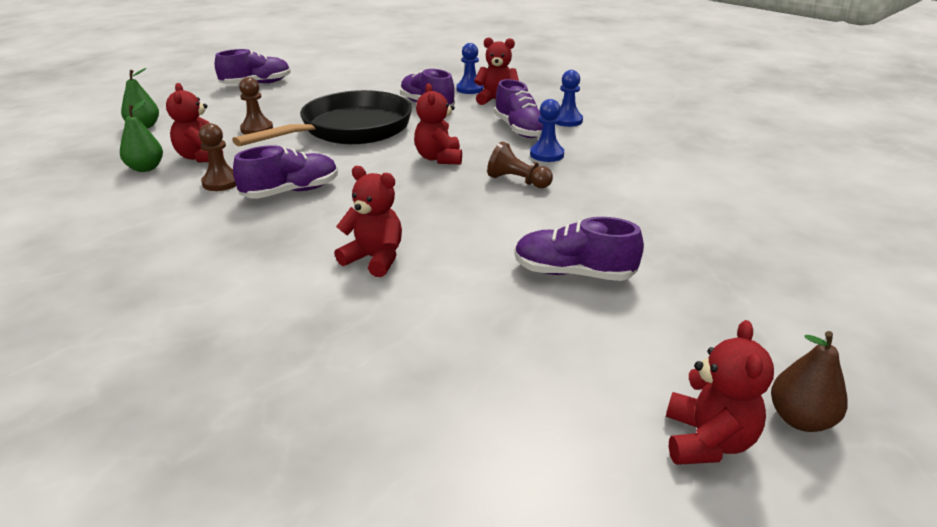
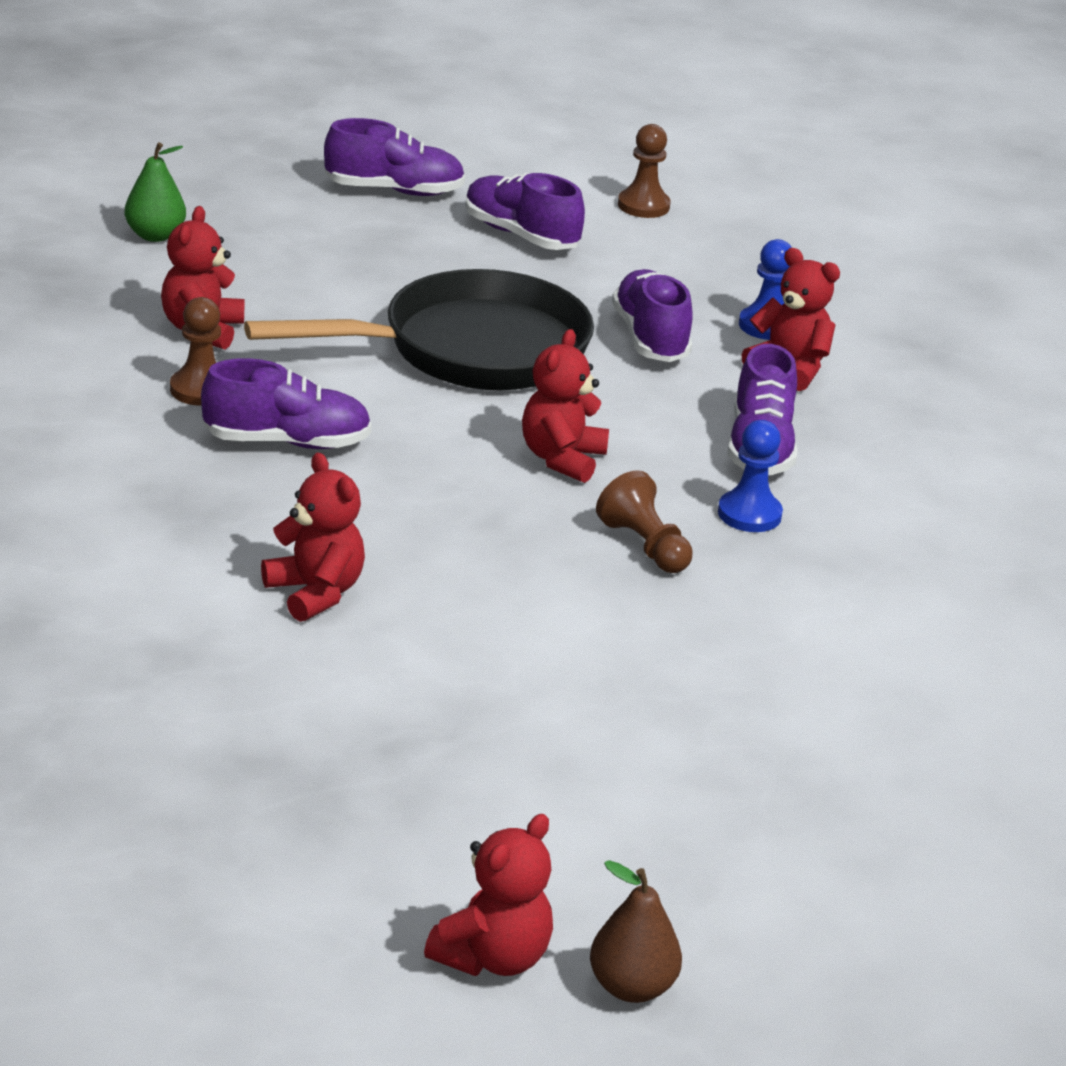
camera: 25 degrees right, 0 degrees up
green pear [120,100,163,172] -> none
brown pawn [239,77,273,135] -> brown pawn moved to [618,124,671,218]
purple shoe [514,217,644,281] -> purple shoe moved to [465,173,585,250]
blue pawn [557,70,583,127] -> none

